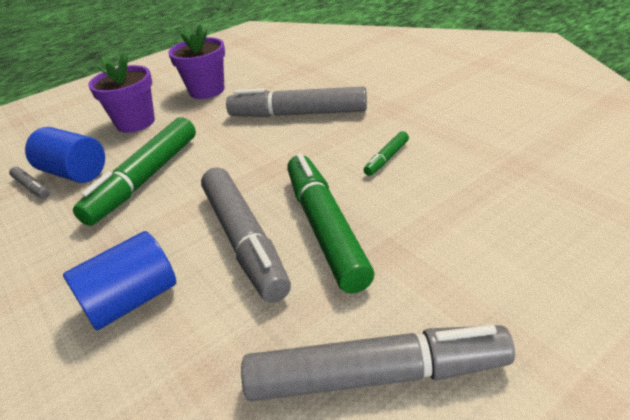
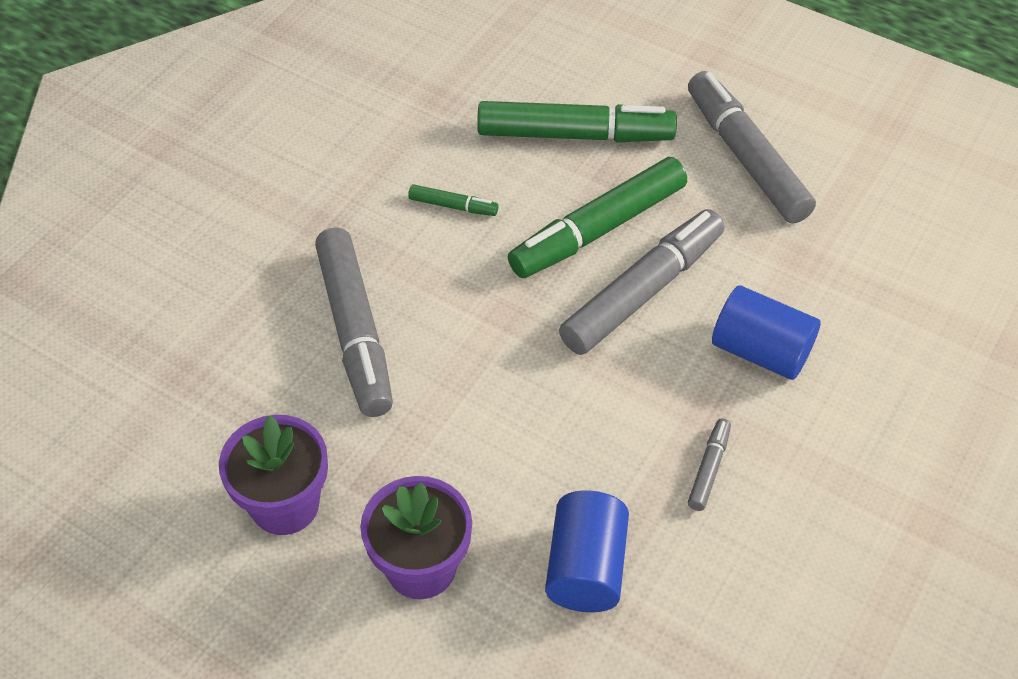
camera: 115 degrees left, 15 degrees up
grey marker [9,167,50,199] -> grey marker moved to [688,419,731,511]
green marker [73,117,196,226] -> green marker moved to [477,101,677,142]

